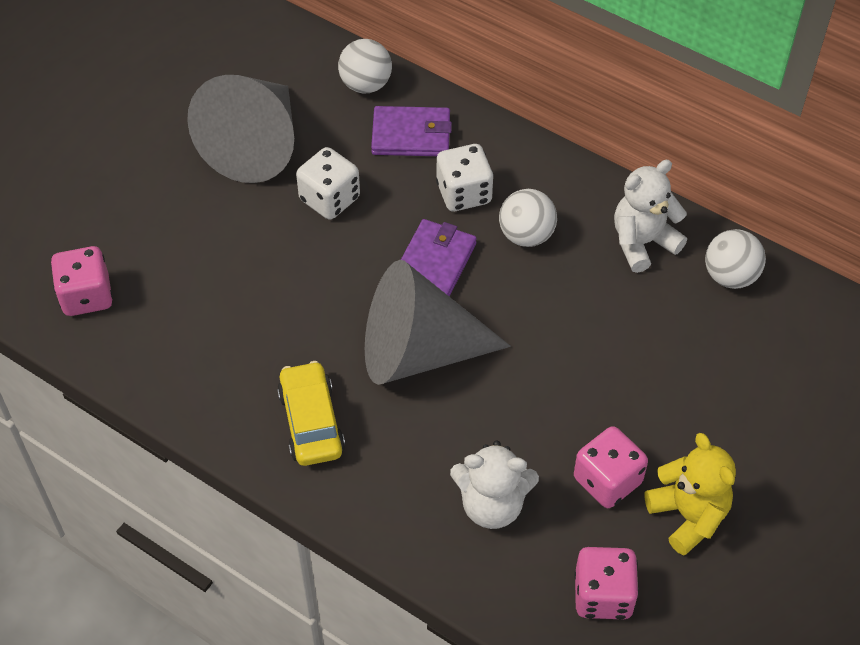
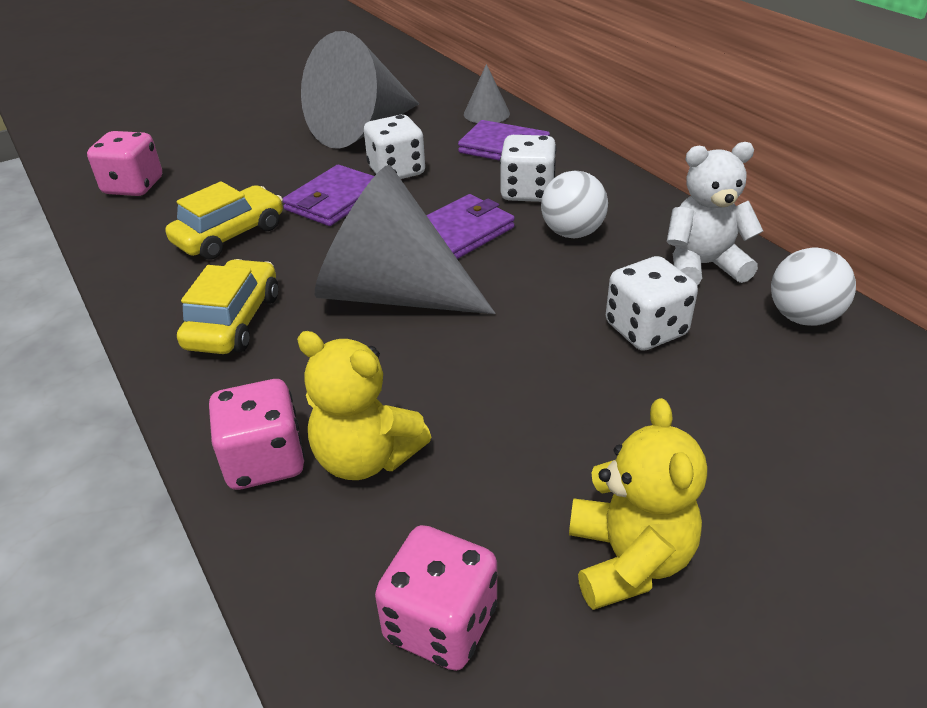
camera: 25 degrees right, 15 degrees down
white ball [338,39,392,93] -> grey cone [464,64,510,123]
white teddy bear [450,440,539,529] -> yellow teddy bear [297,331,431,480]
pink dice [574,426,648,508] -> pink dice moved to [209,379,305,490]
none -> yellow car [165,181,283,260]
none -> purple wallet [283,165,374,226]
none -> white dice [606,256,698,351]

